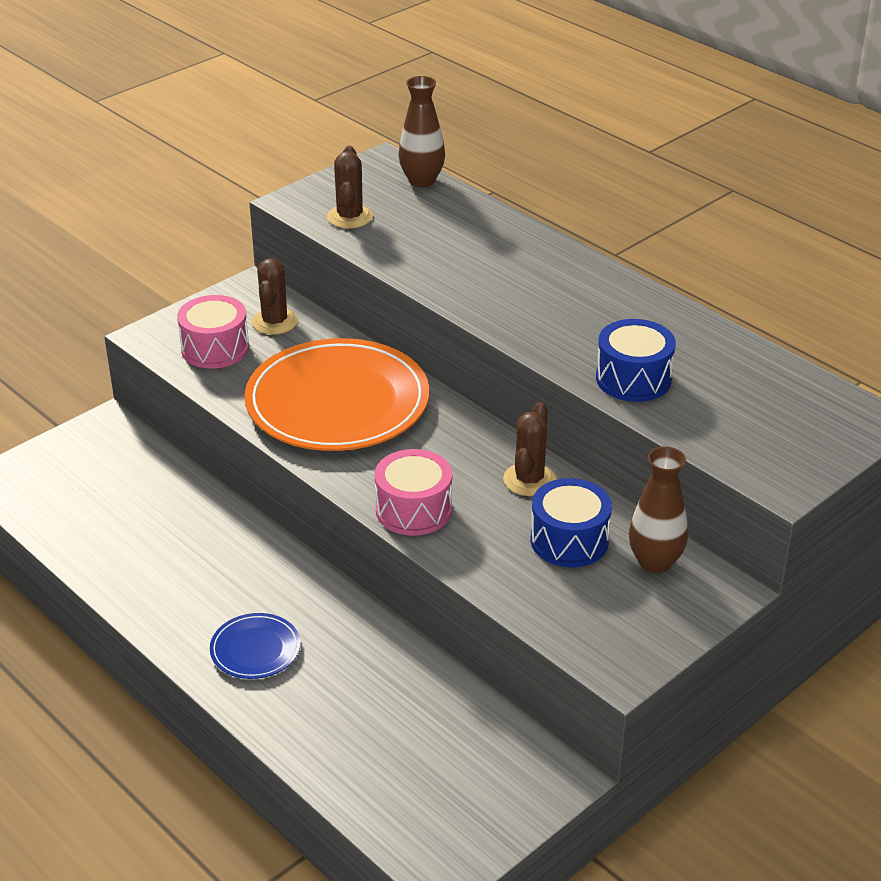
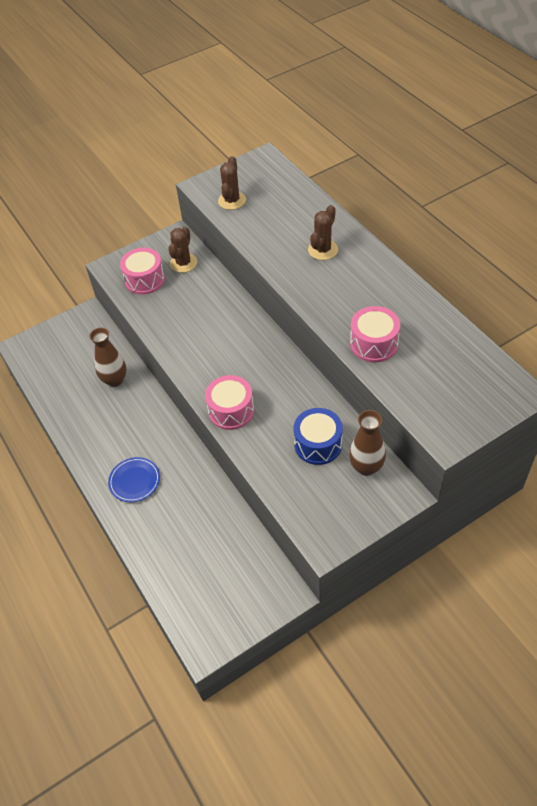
camera: 15 degrees right, 15 degrees up
orange plate [245,338,429,451] -> none
brown vase [399,76,445,187] -> brown vase moved to [89,328,126,387]
brown cactus [503,402,556,496] -> brown cactus moved to [308,205,338,260]
blue drum [596,319,676,402] -> pink drum [350,306,400,362]

